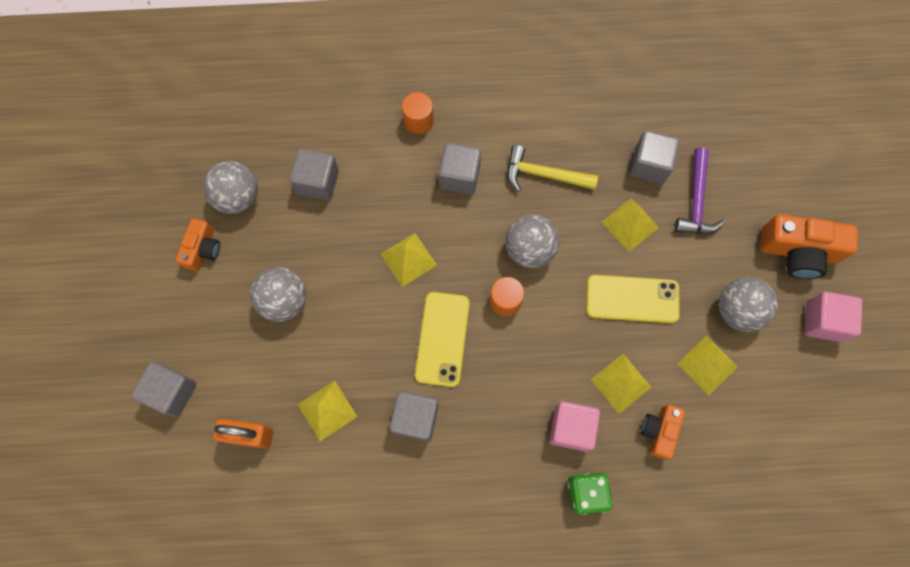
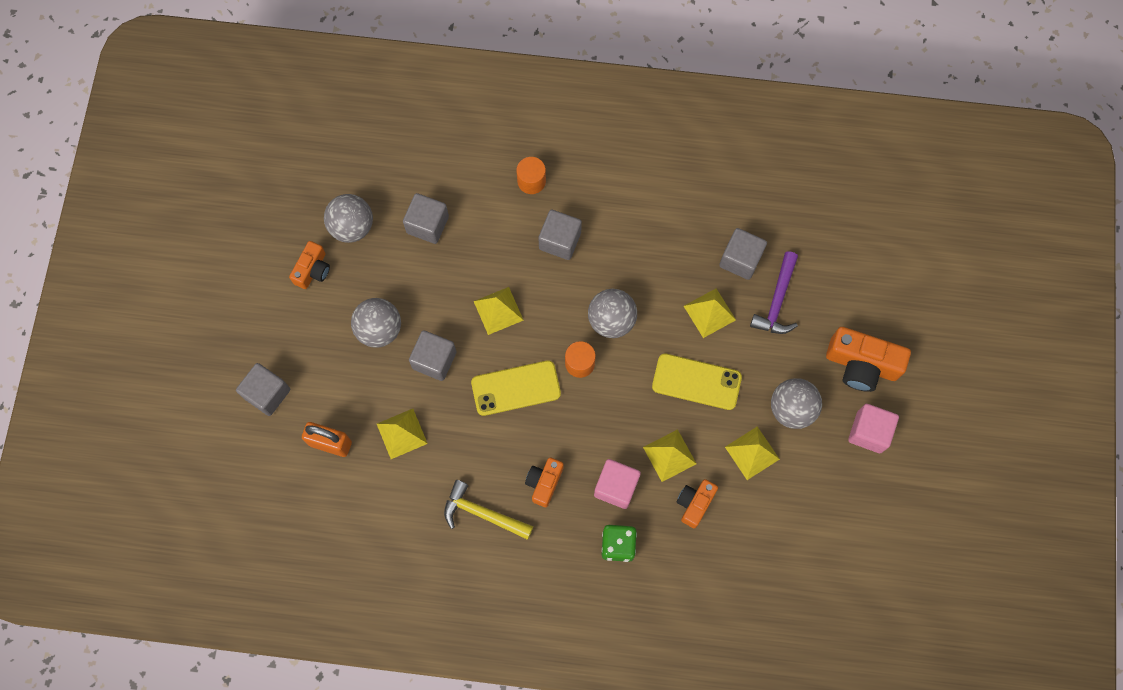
camera: 10 degrees right, 0 degrees up
grey cube [390,391,439,442] -> grey cube moved to [409,330,456,381]
yellow phone [415,292,470,387] -> yellow phone turned 60 degrees clockwise [471,360,561,416]
yellow hammer [507,145,598,192] -> yellow hammer moved to [444,480,533,540]
none -> orange camera [525,458,564,507]

